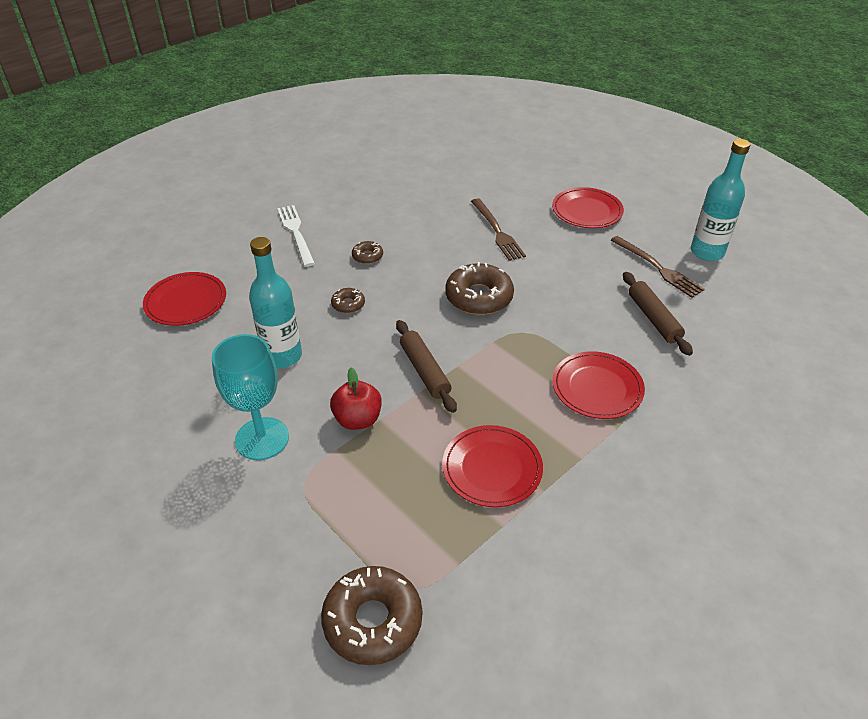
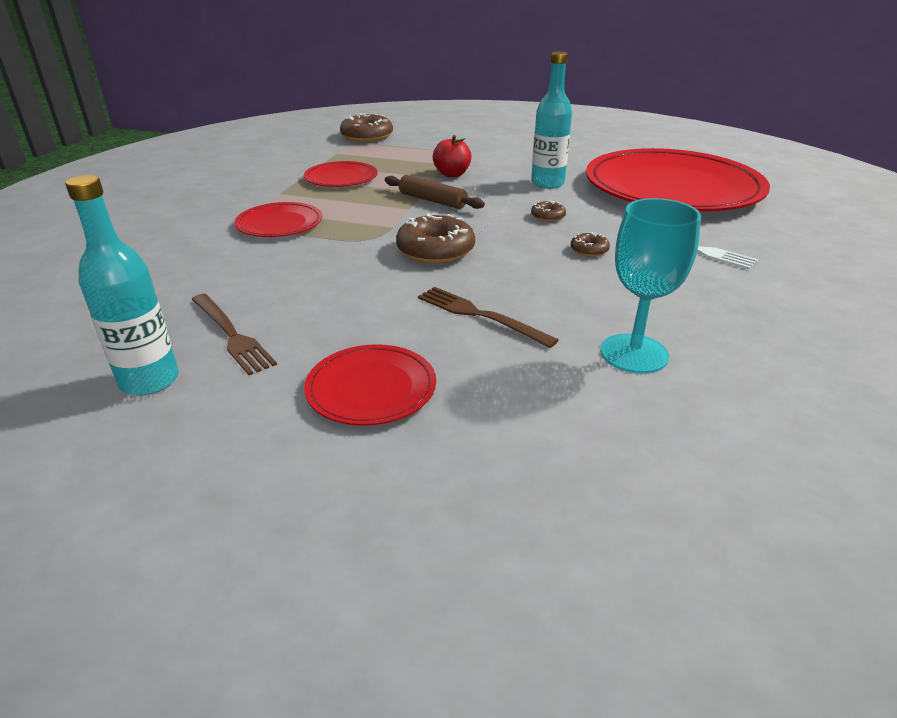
camera: 150 degrees right, 10 degrees down
red plate [143,272,226,326] -> red plate [586,148,770,212], size x2.29
turquoise goblet [212,334,289,460] -> turquoise goblet moved to [600,198,701,374]
brown fork [611,236,705,298] -> brown fork turned 150 degrees counterclockwise [192,294,277,375]
brown rolling pin [623,272,693,356] -> none

